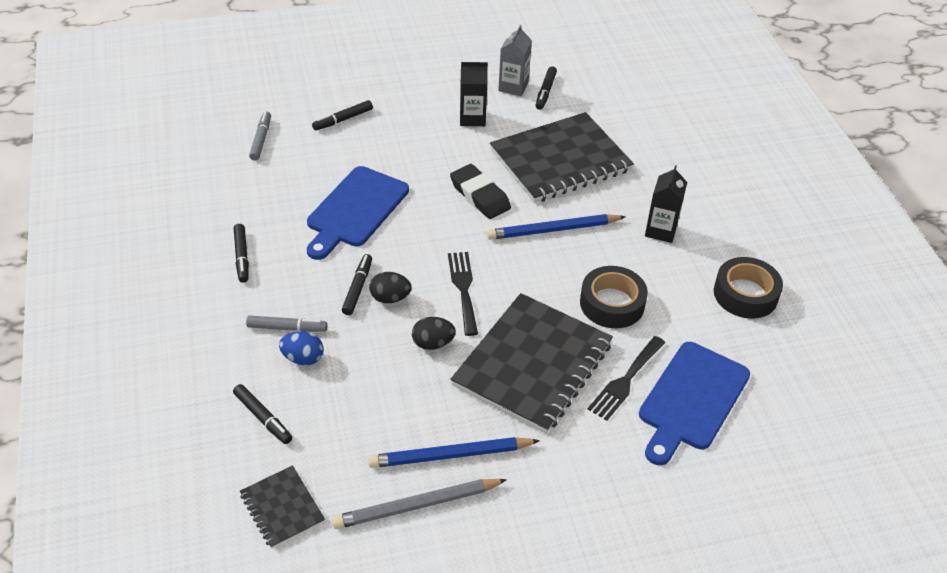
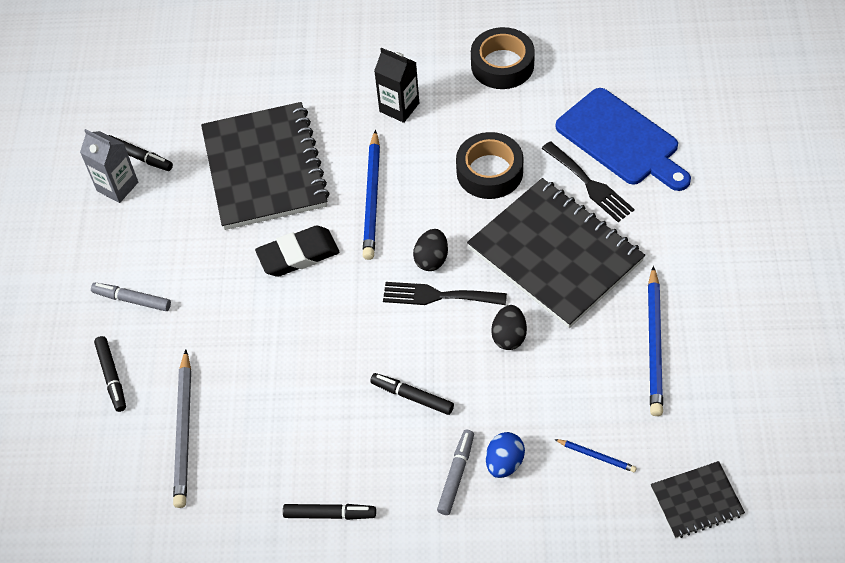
camera: 70 degrees left, 10 degrees up
black marker [233,384,292,444] -> none
grey marker [249,112,271,161] -> grey marker moved to [91,283,171,311]
blue cutting board [307,166,409,260] -> none
grey pencil [332,479,507,529] -> grey pencil moved to [173,350,191,508]
black egg [369,272,412,303] -> black egg moved to [413,229,448,271]
black carton [460,62,488,126] -> none
none -> blue pencil [555,439,637,473]

